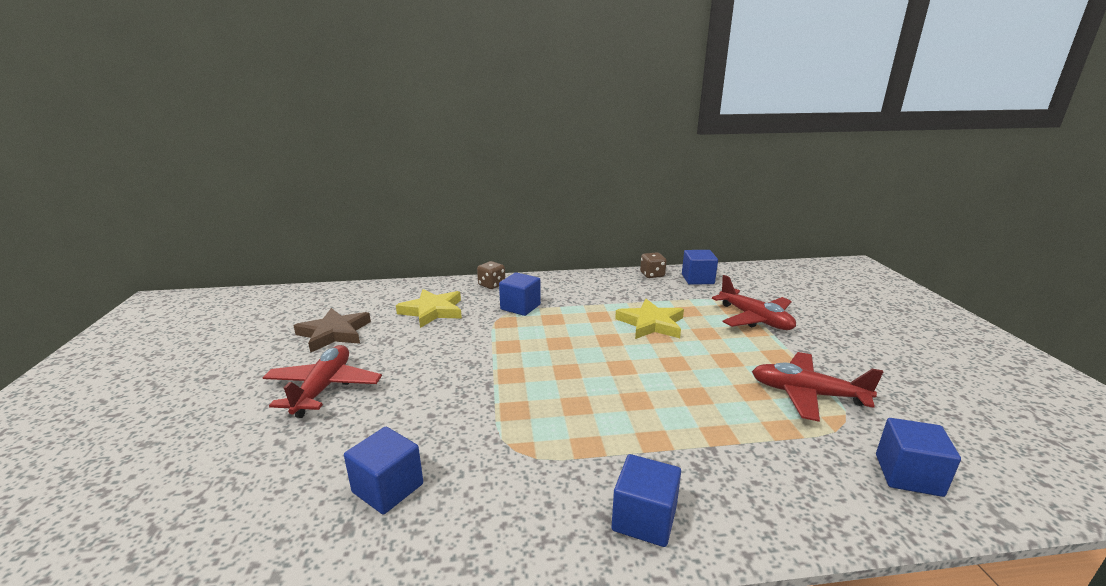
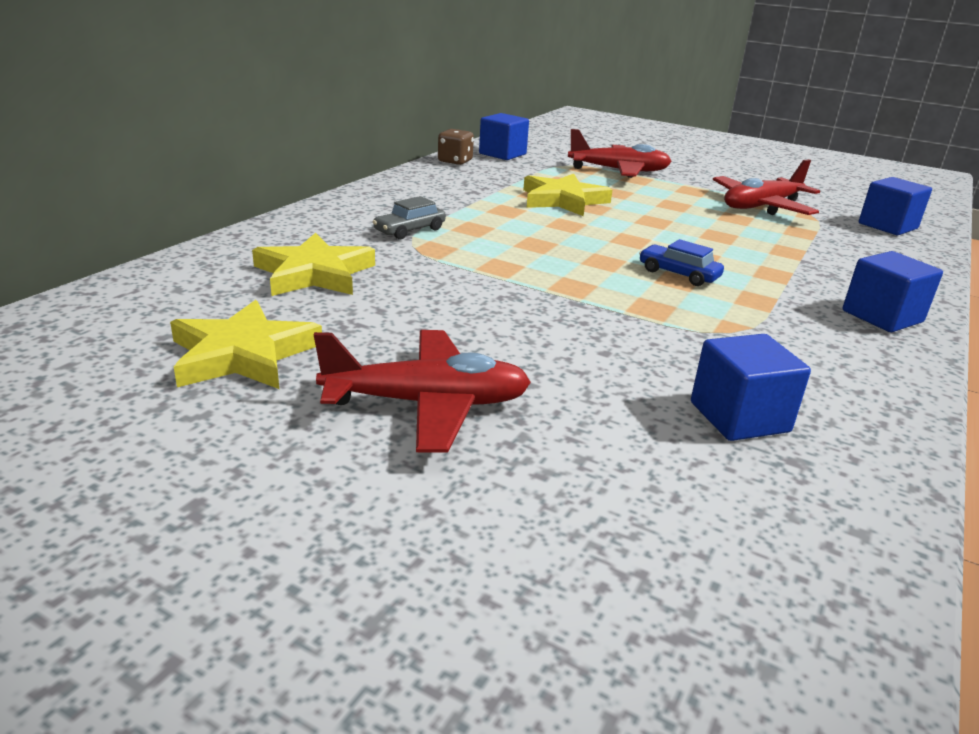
camera: 55 degrees left, 5 degrees up
red plane [262,345,382,418] -> red plane turned 135 degrees clockwise [314,330,531,453]
brown star [294,308,371,353] -> yellow star [170,300,322,389]
brown dice [477,261,505,289] -> none
blue cube [499,272,541,316] -> grey car [373,196,446,239]
none -> blue car [639,239,724,286]

